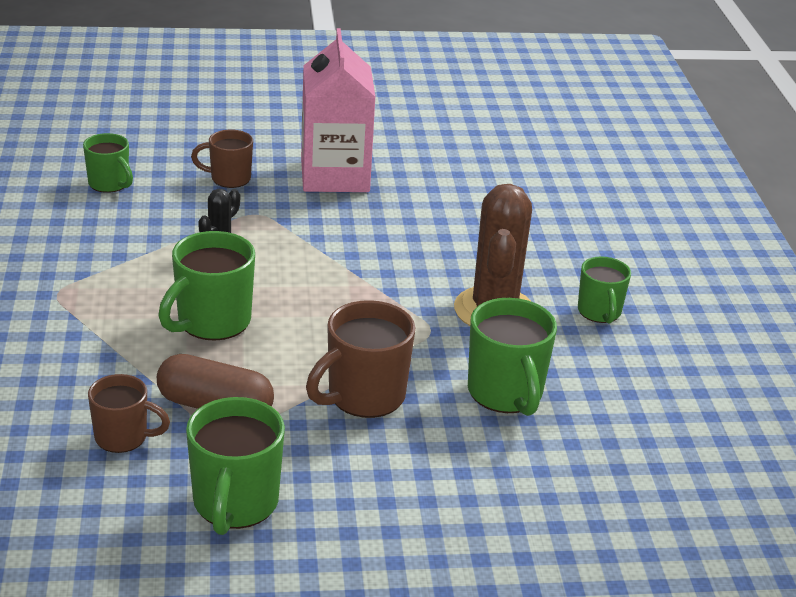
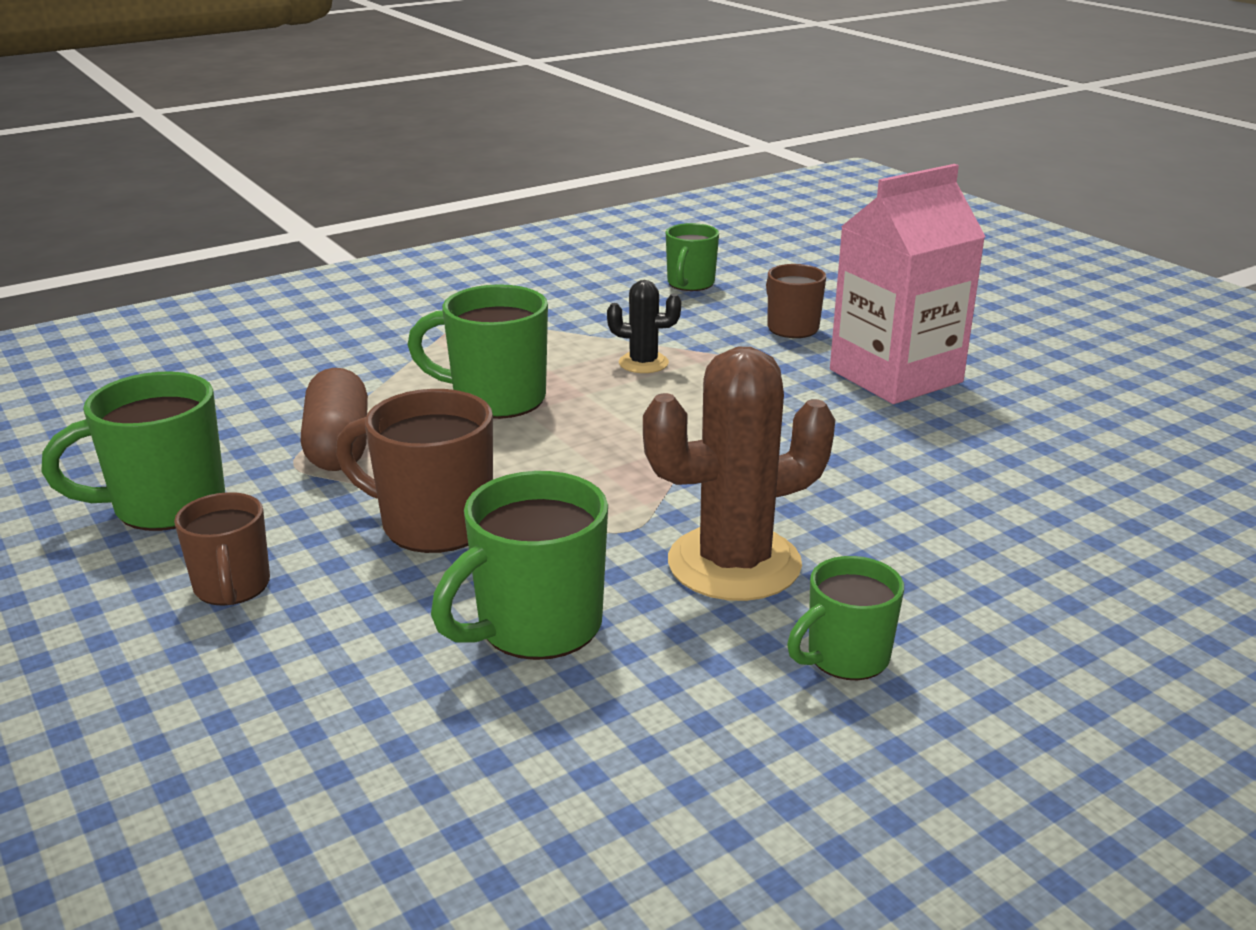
camera: 65 degrees right, 5 degrees down
brown mug [88,374,170,453] -> brown mug moved to [174,492,270,606]

